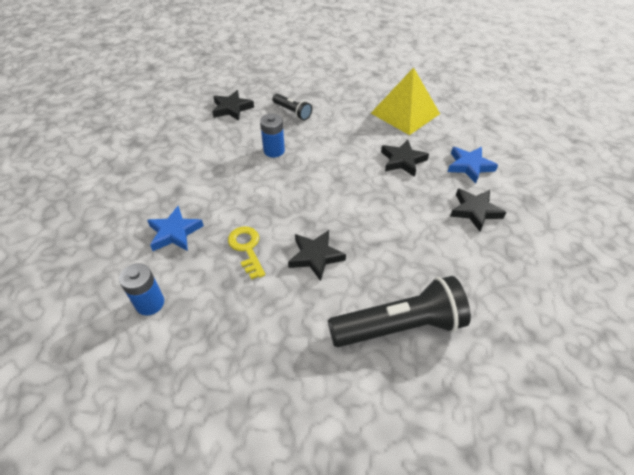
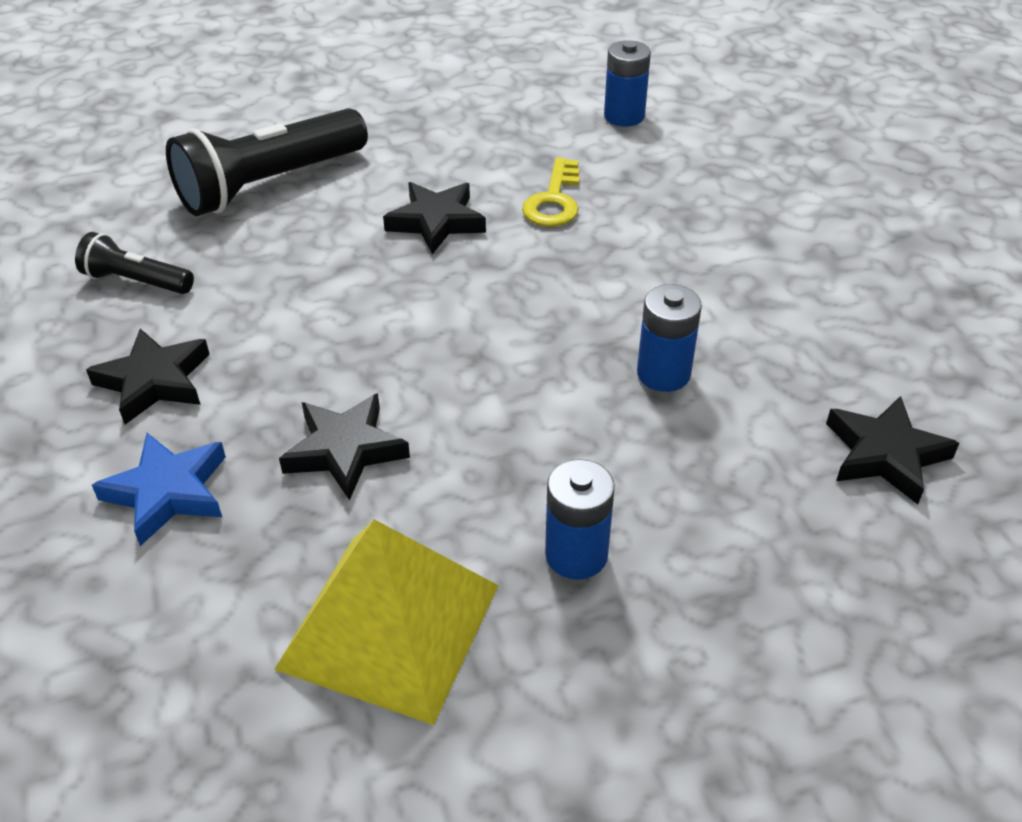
camera: 155 degrees right, 5 degrees down
blue star [147,206,204,251] -> none
yellow key [228,226,265,280] -> yellow key turned 60 degrees clockwise [522,158,580,227]
black flashlight [273,94,312,120] -> black flashlight moved to [75,232,194,294]
none -> blue battery [545,459,615,580]

